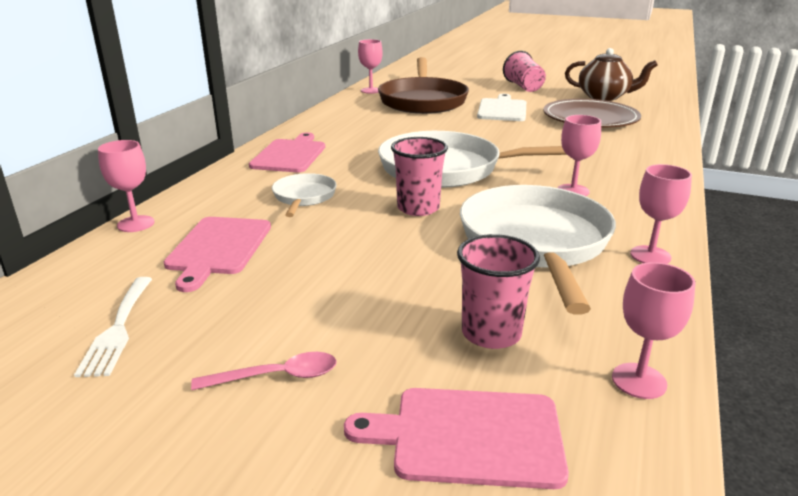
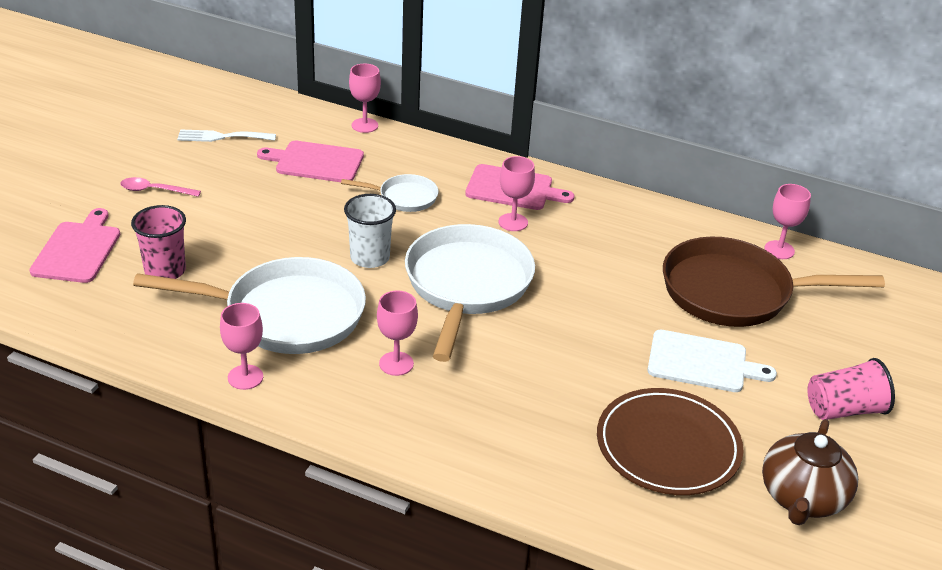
camera: 90 degrees right, 10 degrees up
pink spoon [191,352,337,390] -> pink spoon turned 105 degrees clockwise [120,177,201,197]
pink cup [391,137,448,216] -> white cup [344,194,396,268]
pink goblet [612,262,696,399] -> pink goblet moved to [499,156,535,231]

